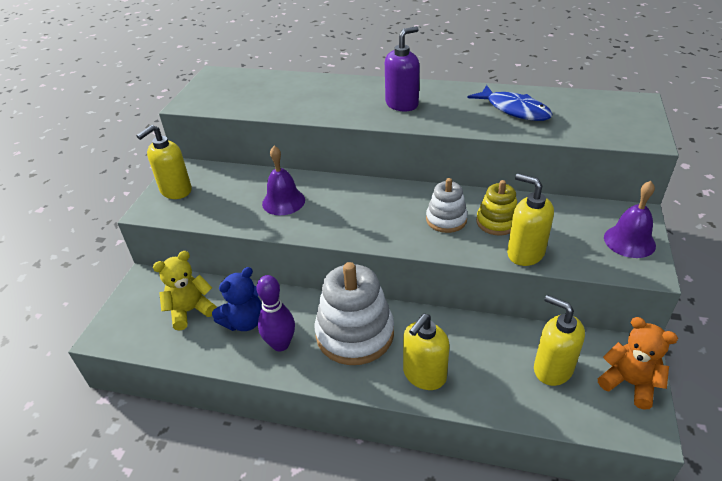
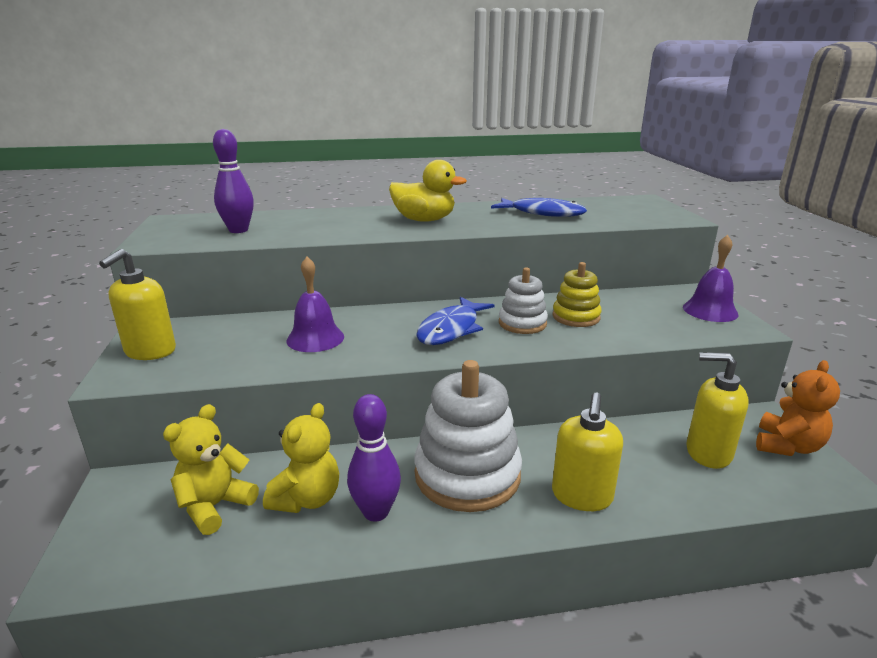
camera: 25 degrees left, 15 degrees down
blue teddy bear [212,267,262,331] -> yellow teddy bear [263,403,339,513]
purple soap dispenser [385,26,420,111] -> yellow duck [389,160,467,222]
yellow soap dispenser [507,173,554,266] -> none
orange teddy bear [598,317,678,410] -> orange teddy bear turned 105 degrees clockwise [756,360,840,456]
none -> purple bowling pin [213,129,254,233]
none -> blue fish [416,297,494,345]

